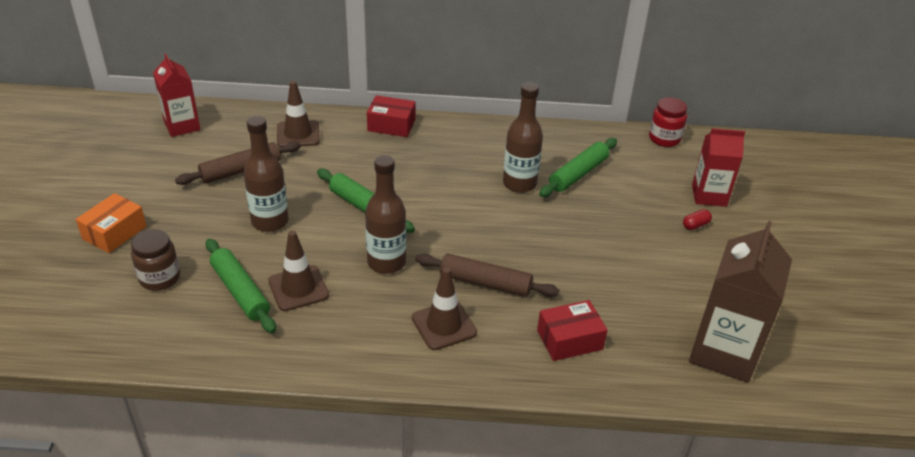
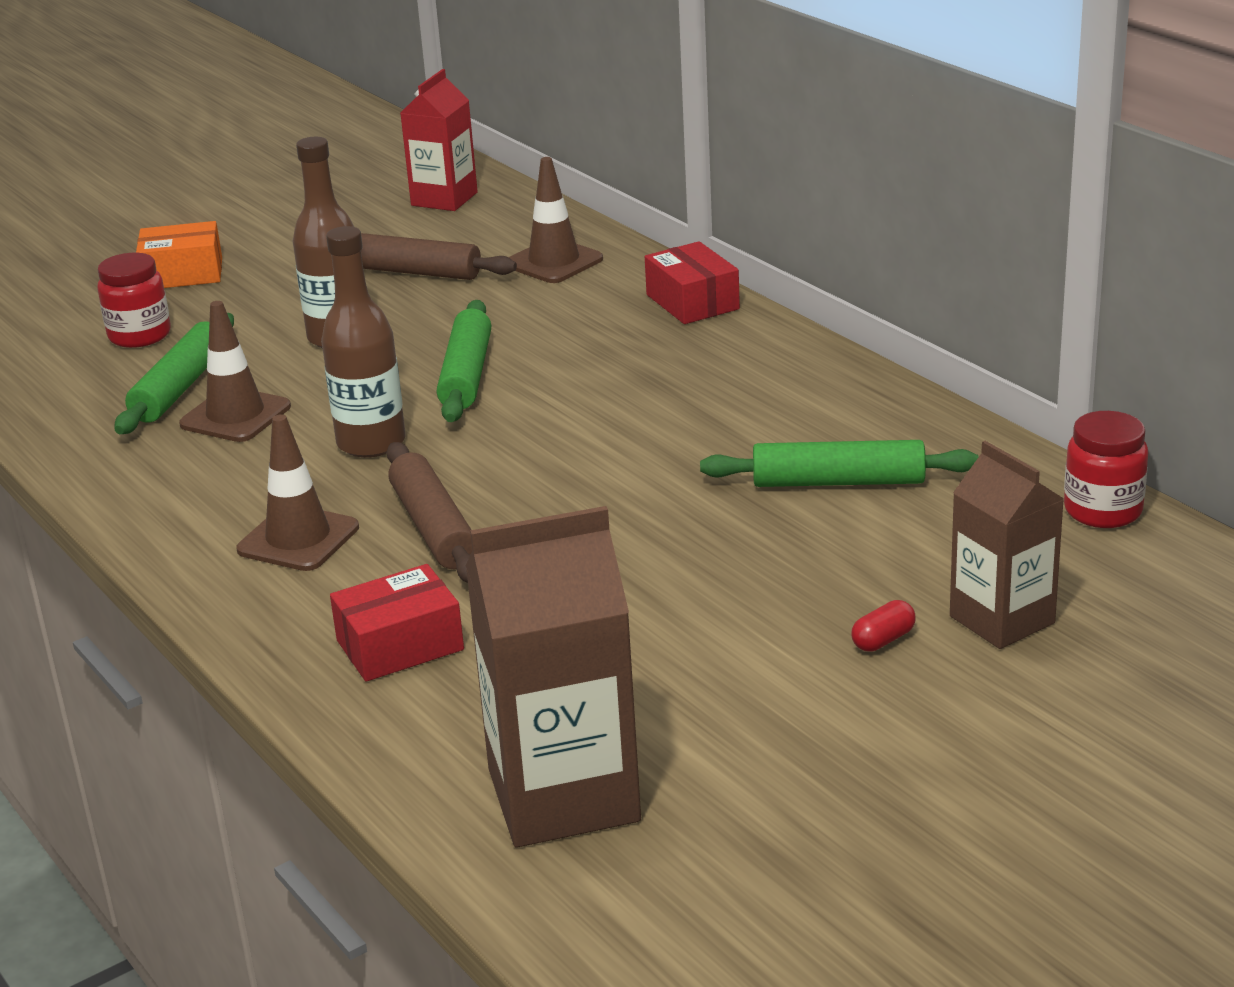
camera: 55 degrees right, 10 degrees down
brown jar [131,229,180,291] -> red jar [97,253,171,348]
brown bottle [503,82,543,193] -> none
red box [537,300,608,361] -> red box turned 60 degrees counterclockwise [330,564,464,682]
red capsule [683,209,712,230] -> red capsule turned 60 degrees counterclockwise [851,600,916,652]
red carton [692,128,745,207] -> brown carton [950,441,1064,649]

